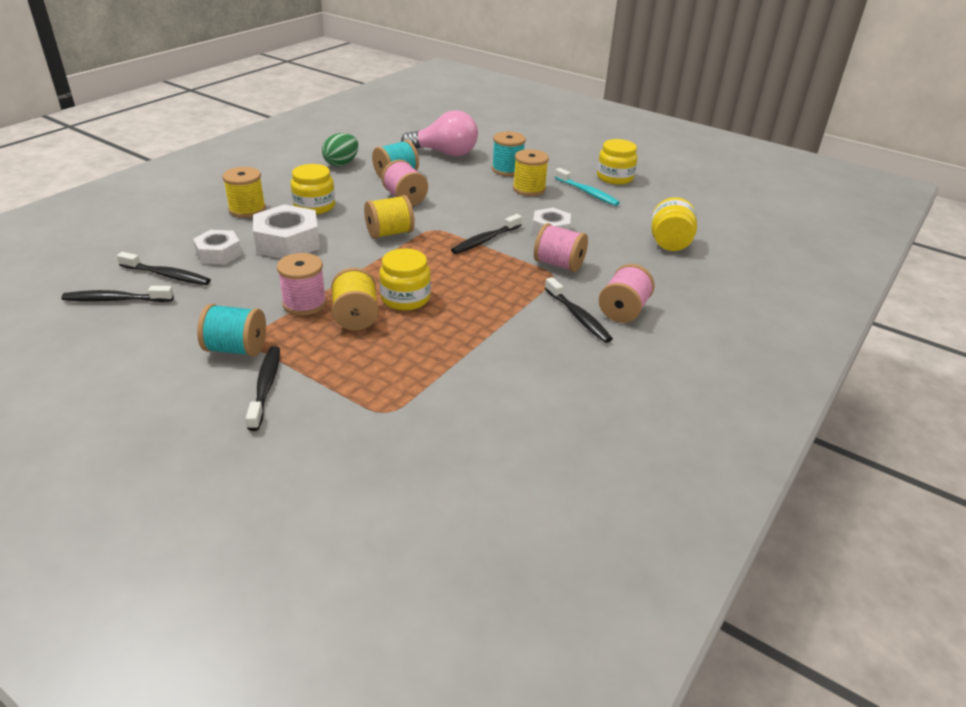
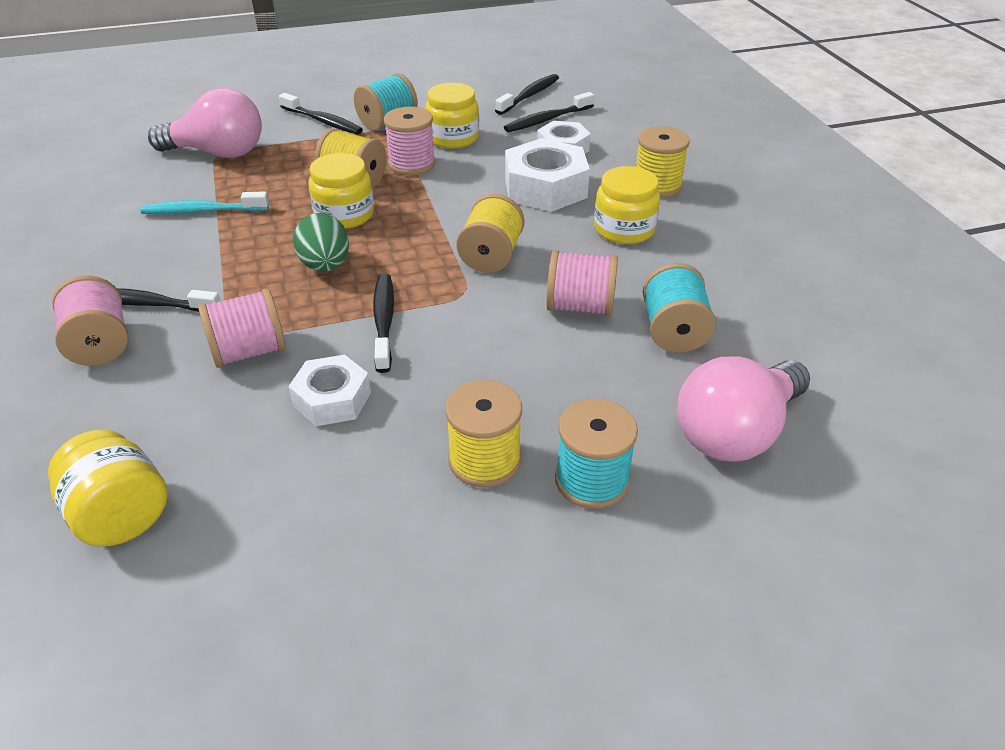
camera: 130 degrees right, 5 degrees up
green egg [322,133,358,167] -> green egg moved to [293,213,349,272]
turquoise toothbrush [555,168,620,206] -> turquoise toothbrush moved to [140,191,269,214]
yellow jar [597,139,637,185] -> yellow jar moved to [425,83,479,149]
none -> pink light bulb [148,88,262,158]

